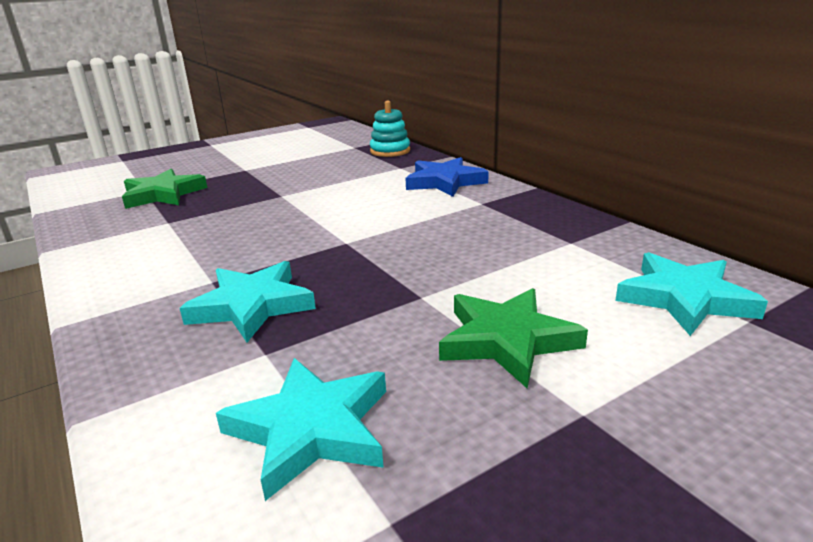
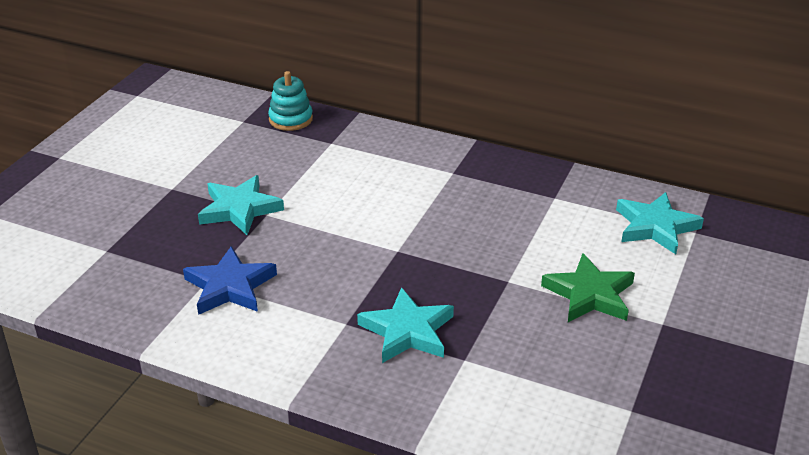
camera: 35 degrees left, 10 degrees up
green star [122,169,207,209] -> none
turquoise star [216,358,386,501] -> turquoise star moved to [198,175,284,235]
blue star [406,157,489,197] -> blue star moved to [183,246,277,315]

